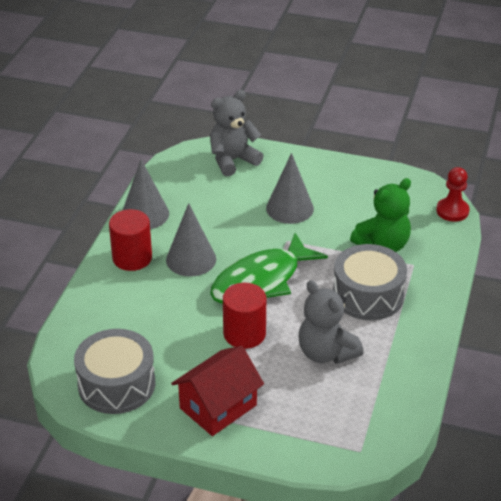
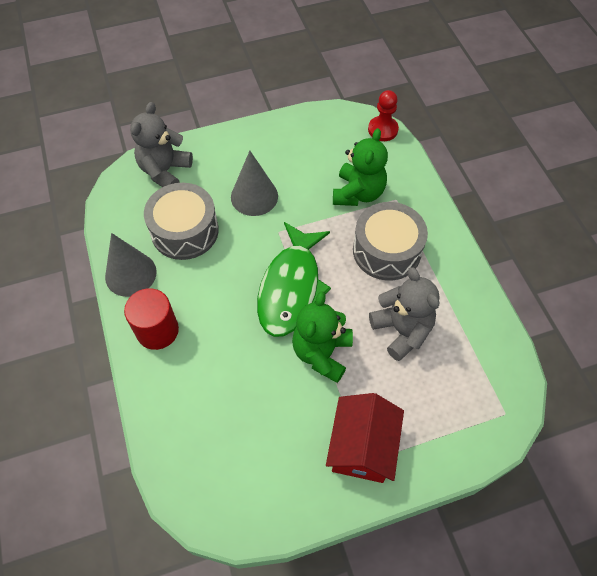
camera: 35 degrees left, 20 degrees up
grey drum [74,329,155,414] -> grey drum moved to [144,183,219,260]
grey cone [166,203,216,277] -> none
red cylinder [223,283,266,349] -> green teddy bear [292,291,353,383]
grey teddy bear [299,280,364,364] -> grey teddy bear turned 135 degrees counterclockwise [369,267,439,361]

